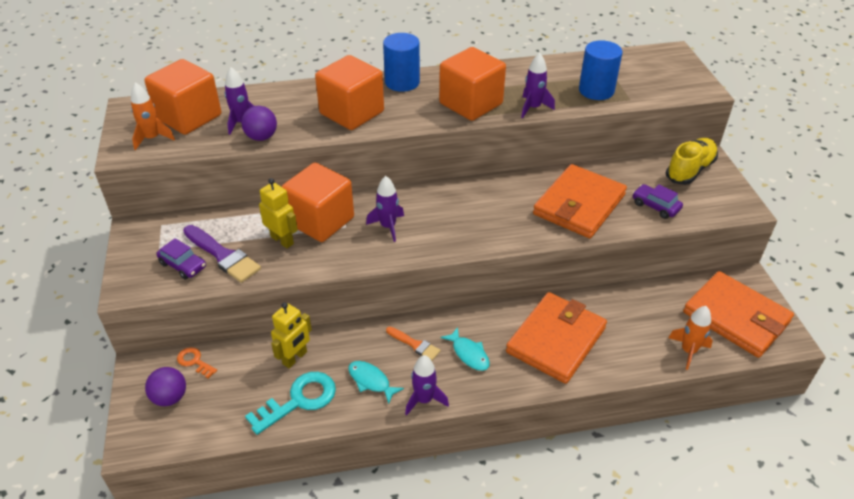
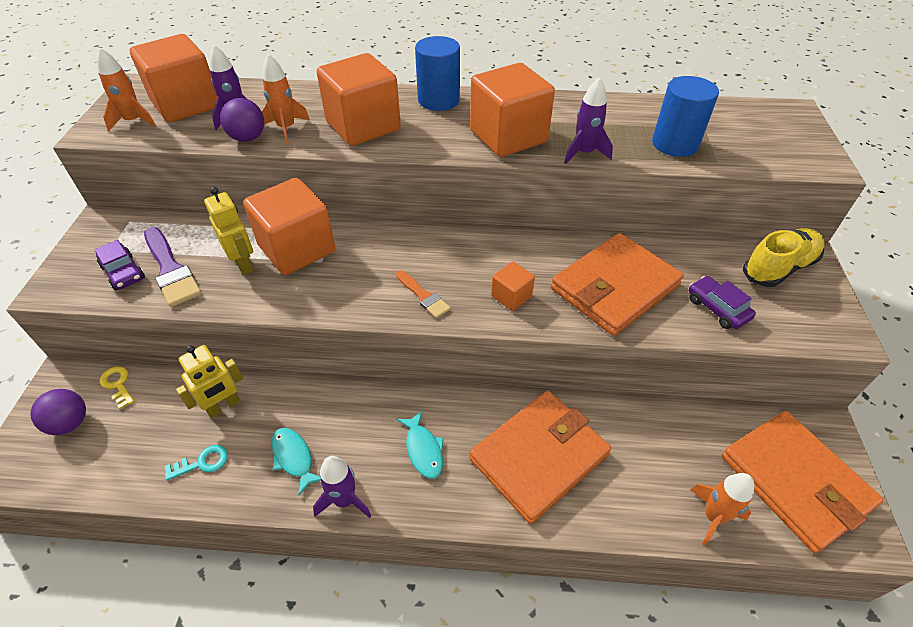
camera: 15 degrees right, 5 degrees up
orange key [177,347,217,378] -> yellow key [100,366,135,409]
turquoise key [245,372,336,435] -> turquoise key [165,445,228,481], size x0.53
purple rocket [366,176,404,242] -> none
orange brush [386,327,441,361] -> orange brush moved to [396,270,451,318]
none -> orange rocket [262,54,310,143]
none -> orange cube [491,261,535,311]

